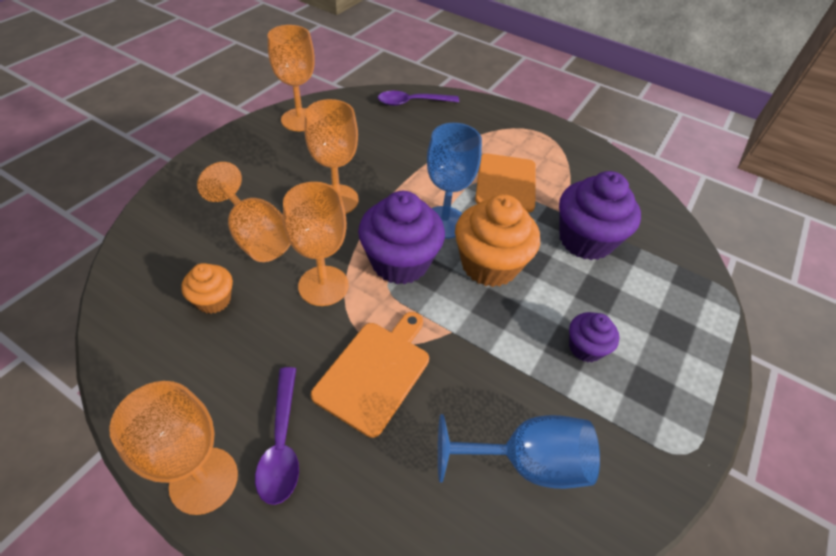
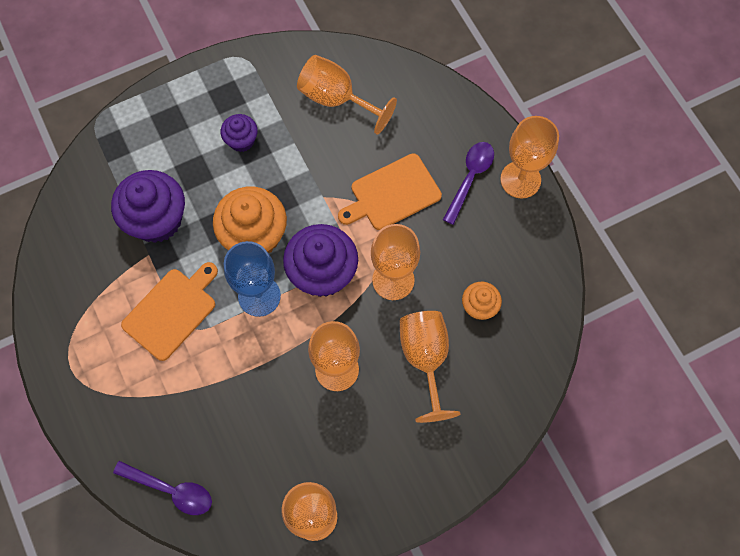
camera: 145 degrees left, 20 degrees up
blue goblet [438,414,600,489] -> orange goblet [297,55,397,135]

